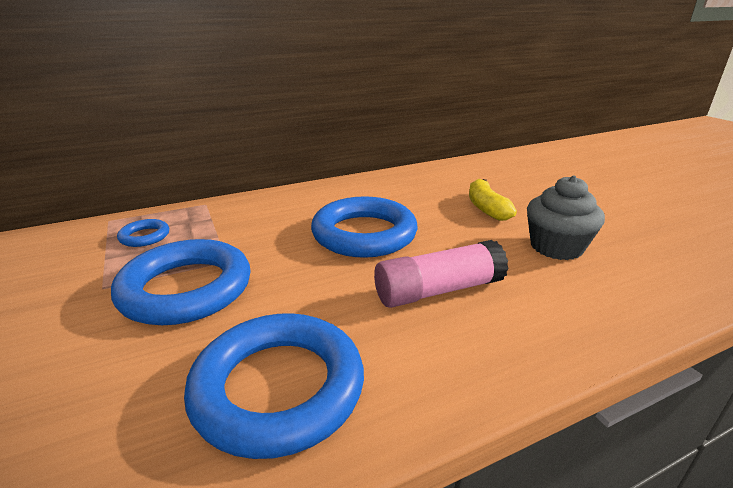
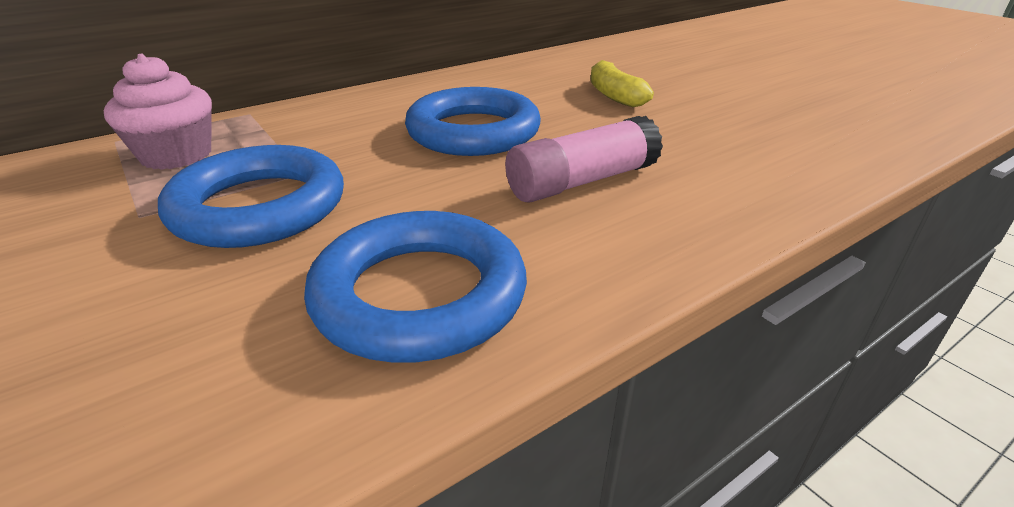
camera: 10 degrees left, 5 degrees up
blue ring [117,219,169,247] -> pink cupcake [104,54,212,170]
grey cupcake [527,175,605,260] -> none

